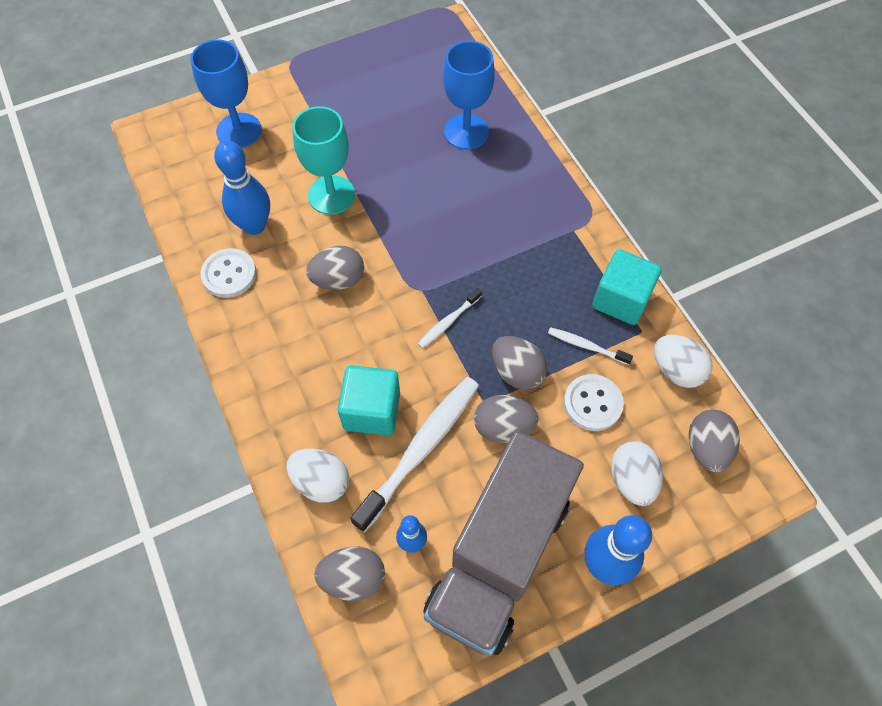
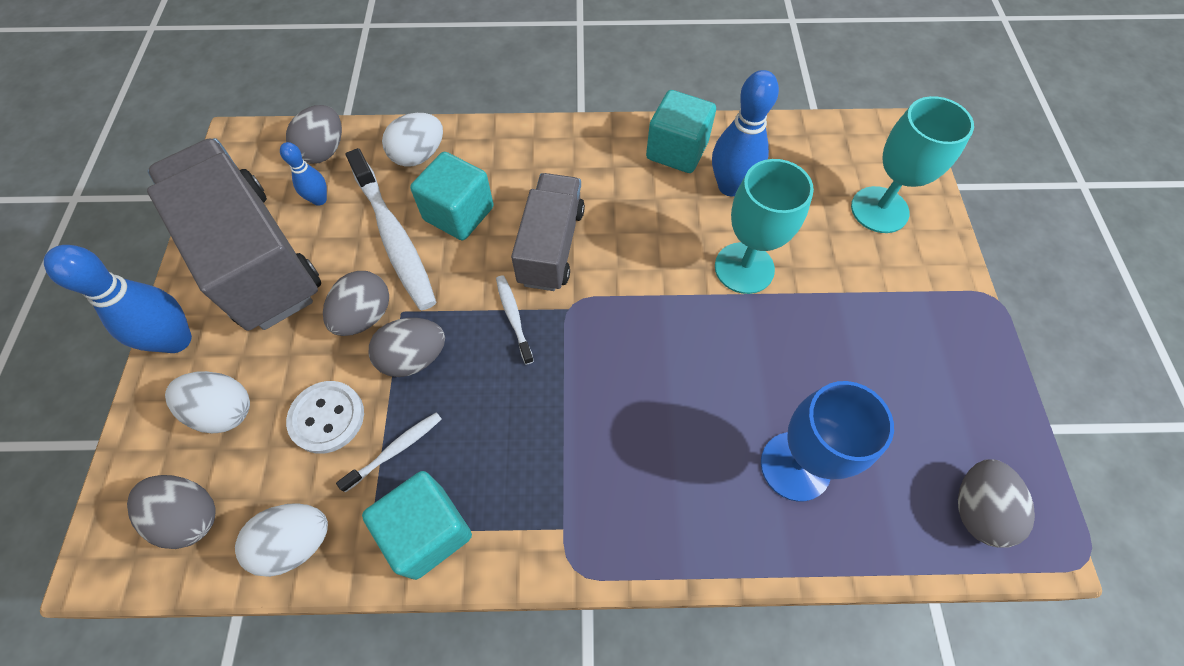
camera: 115 degrees right, 0 degrees up
blue goblet [191,39,262,148] -> turquoise goblet [851,96,974,233]
white button [200,248,256,298] -> turquoise cube [646,90,716,173]
grey egg [306,246,364,290] -> grey egg moved to [958,459,1035,548]
none -> grey truck [511,173,585,291]

